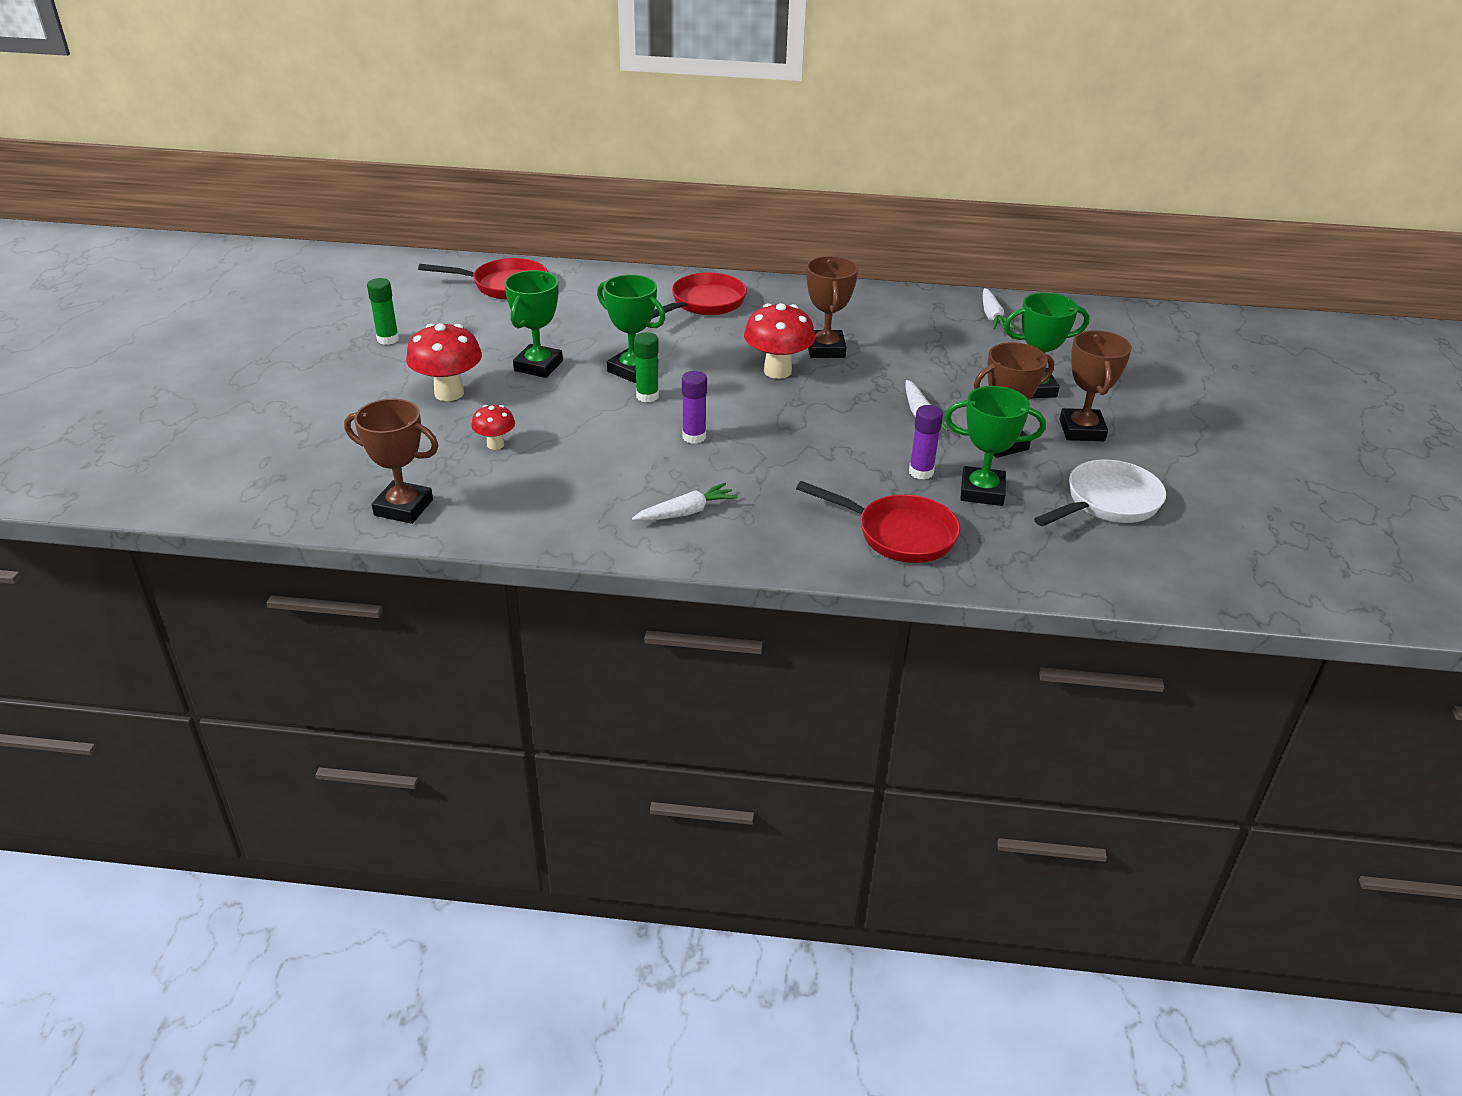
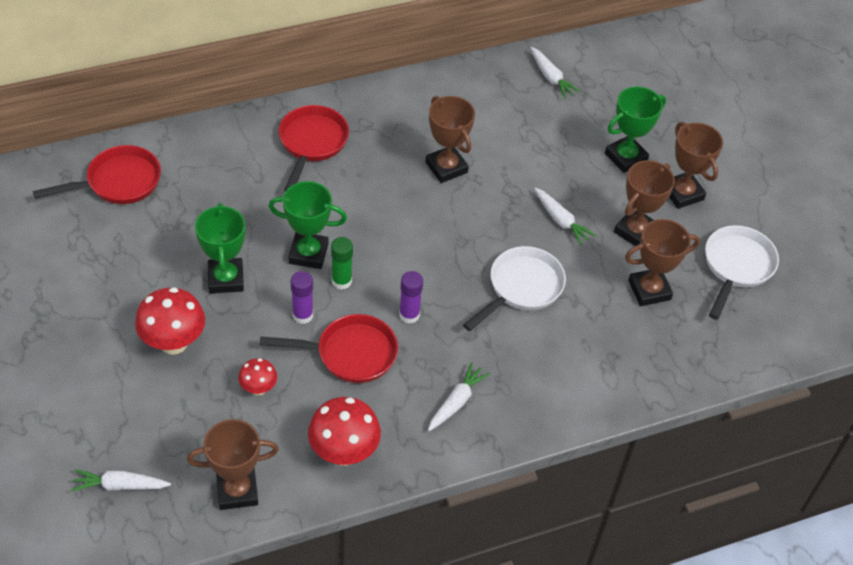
camera: 30 degrees left, 15 degrees up
green glue stick [367,278,399,345] -> none
red mushroom [744,303,815,379] -> red mushroom moved to [308,397,381,466]
red pan [796,481,960,563] -> red pan moved to [260,314,398,383]
purple glue stick [909,405,943,479] -> purple glue stick moved to [291,271,313,324]
green trophy [945,386,1046,506] -> brown trophy [625,219,700,306]
none -> white carrot [71,469,171,491]
none -> white pan [463,246,566,331]

